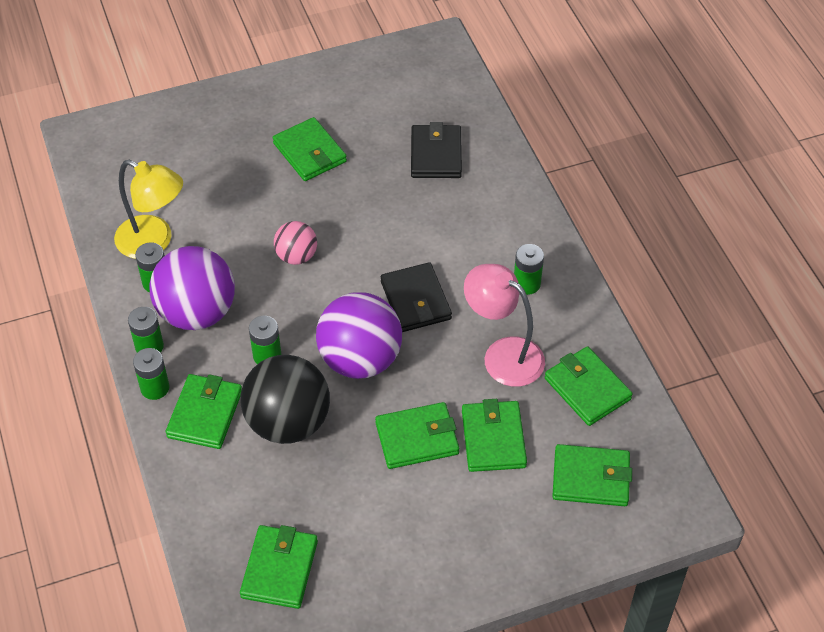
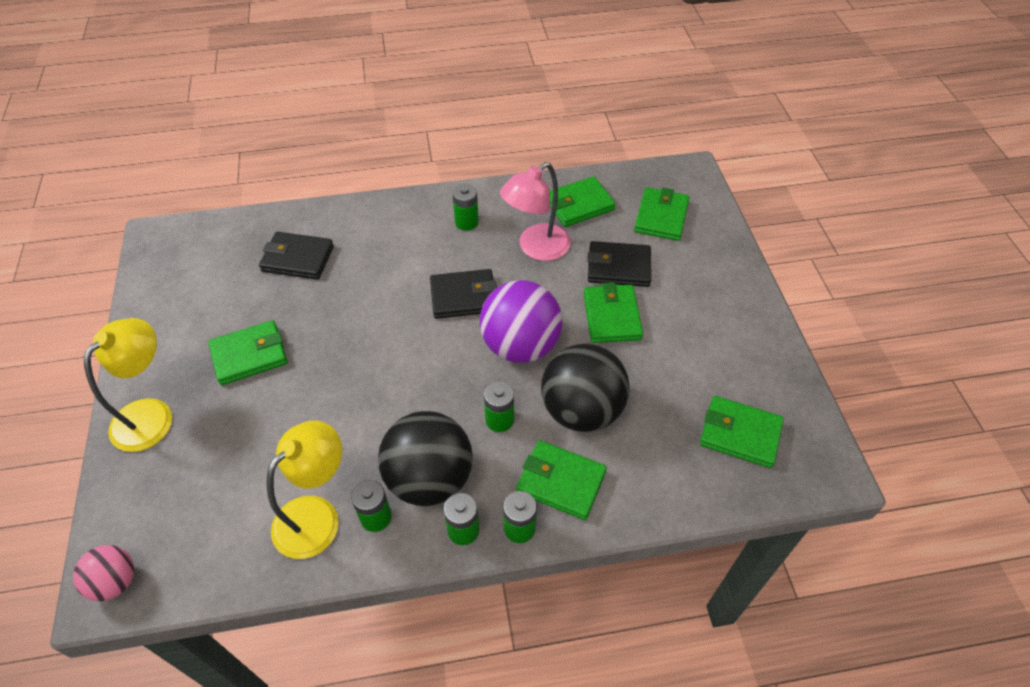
camera: 80 degrees left, 0 degrees up
purple ball [150,246,235,330] -> black ball [378,411,473,506]
pink ball [274,221,317,265] -> pink ball moved to [73,545,134,601]
green wallet [462,399,527,472] -> black wallet [587,241,651,287]
none -> yellow lamp [84,318,172,452]

